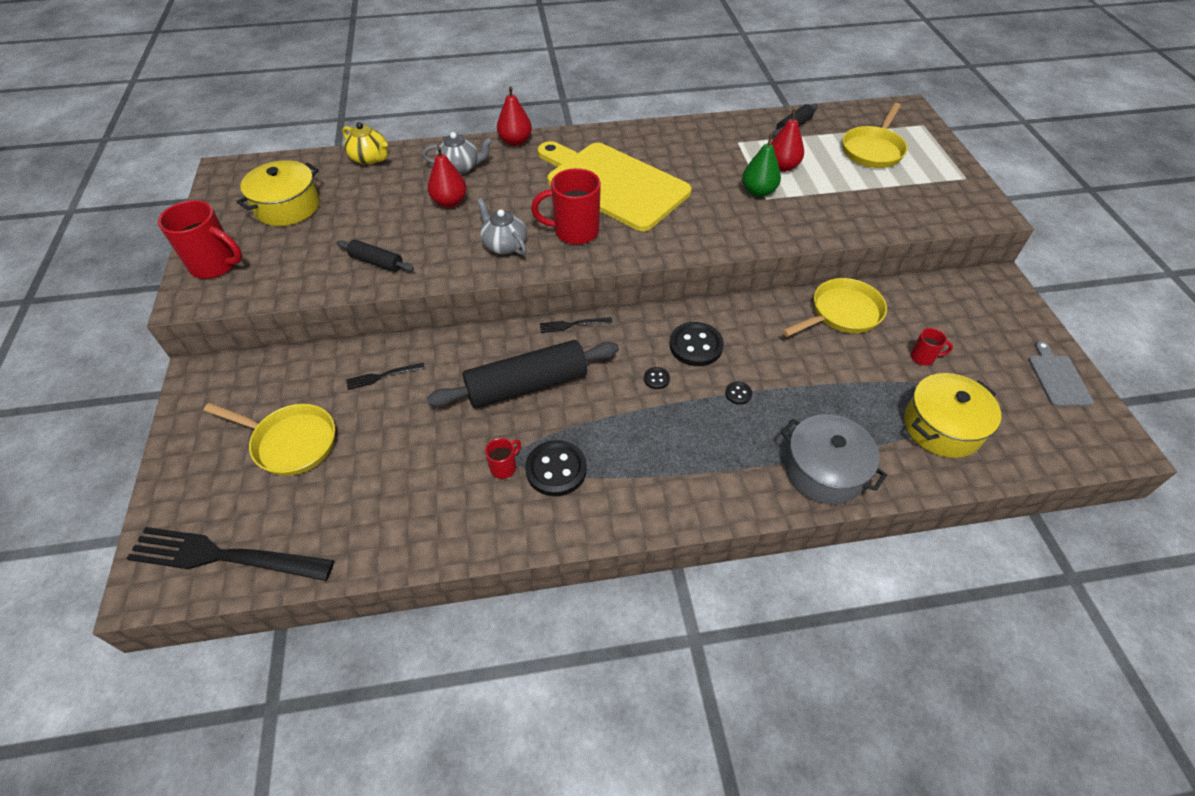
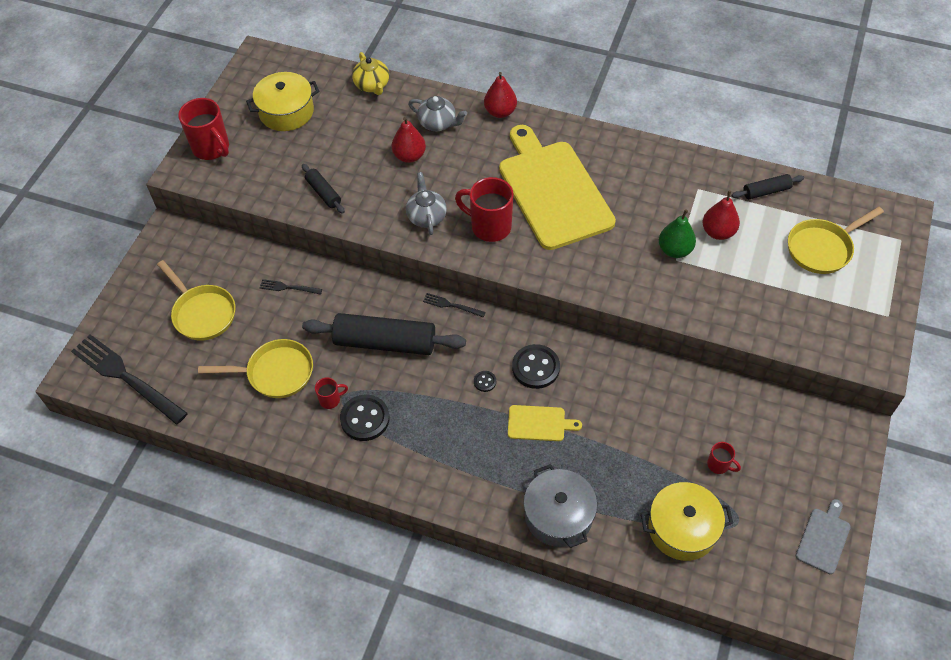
camera: 30 degrees right, 5 degrees up
black button [725,381,752,405] -> yellow cutting board [508,405,582,441]
yellow pan [782,278,887,337] -> yellow pan moved to [198,339,313,398]

